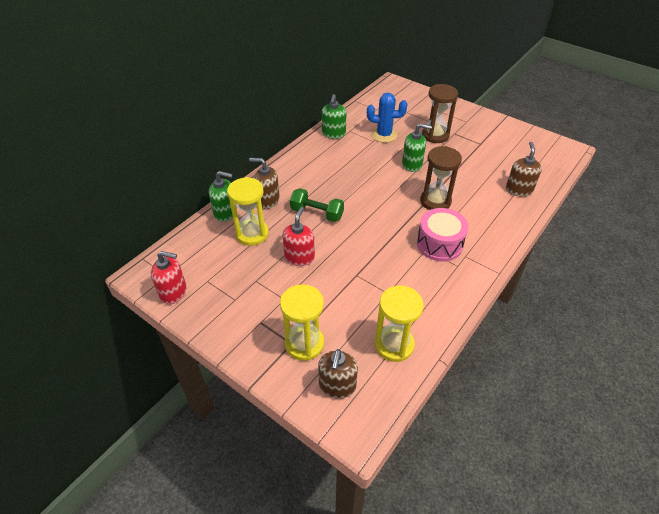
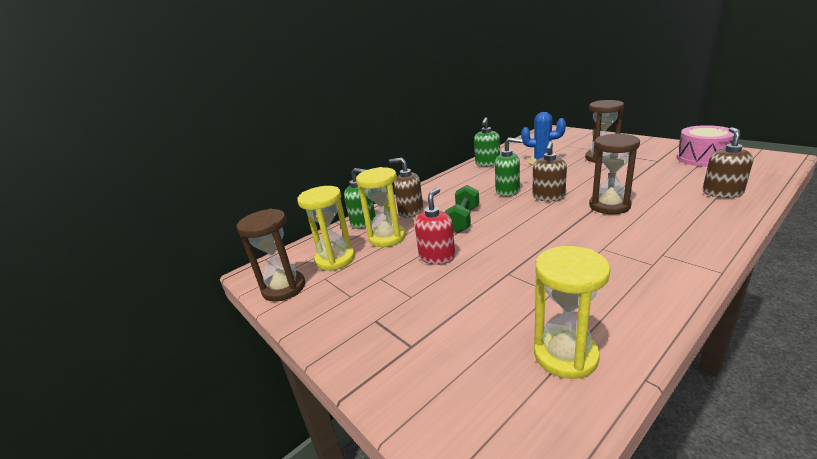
camera: 15 degrees right, 20 degrees down
red soap dispenser [151,251,187,304] -> brown hourglass [236,209,305,302]
yellow hourglass [280,284,324,361] -> yellow hourglass moved to [297,186,355,271]
green dumbbell [290,188,344,222] -> green dumbbell turned 75 degrees clockwise [445,185,479,233]
brown soap dispenser [318,349,358,399] -> brown soap dispenser moved to [532,141,567,201]
green soap dispenser [402,123,432,172] -> green soap dispenser moved to [495,138,523,196]
pink drum [417,208,469,262] -> pink drum moved to [676,125,734,167]

